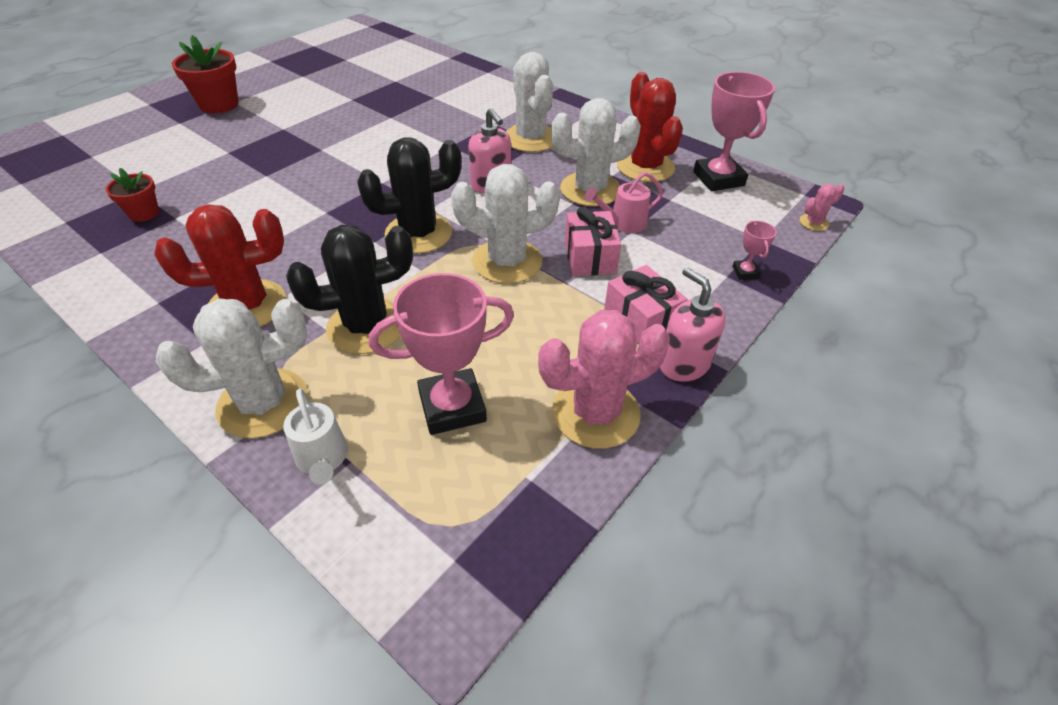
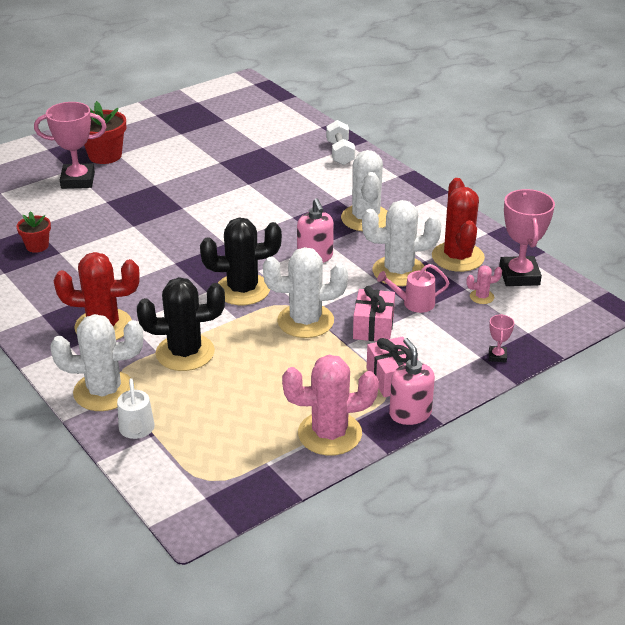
camera: 15 degrees right, 10 degrees down
pink trophy [369,273,514,435] -> pink trophy moved to [34,102,107,189]
pink cactus [800,184,845,231] -> pink cactus moved to [466,265,502,304]
none -> white dumbbell [326,120,355,165]

